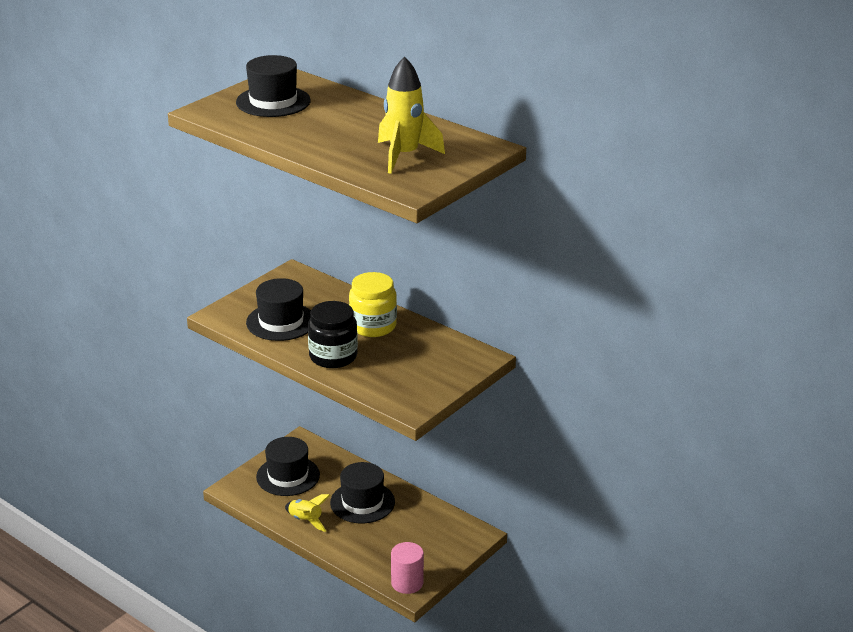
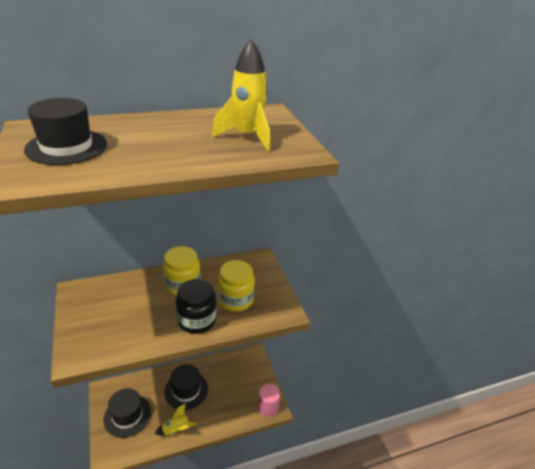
camera: 60 degrees left, 5 degrees up
black hat [246,278,311,341] -> none
none -> yellow jar [217,260,255,312]

